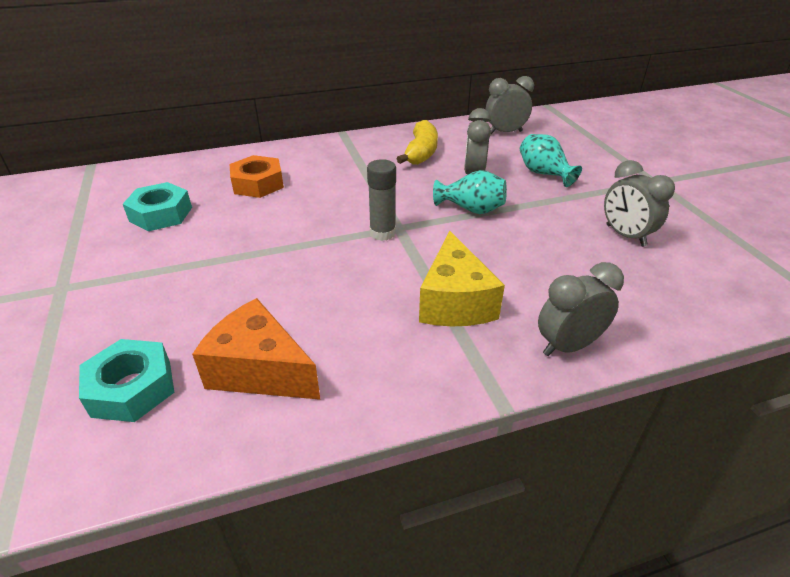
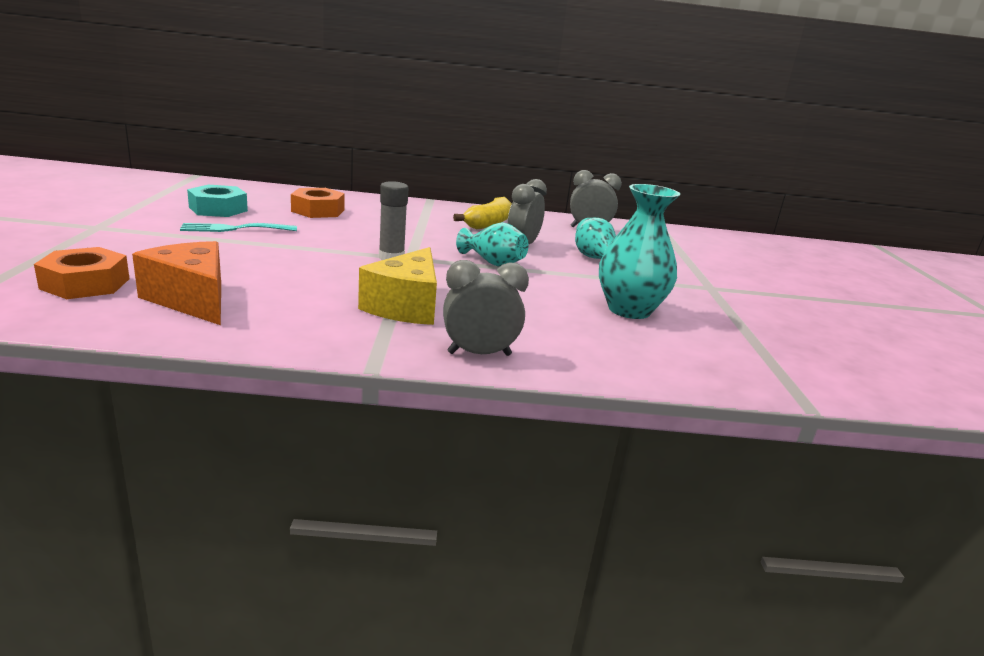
camera: 15 degrees right, 15 degrees down
turquoise nut [79,339,174,422] -> orange nut [34,247,130,299]
grey clock [604,160,675,247] -> turquoise vase [599,184,680,319]
none -> turquoise fork [180,223,297,232]

